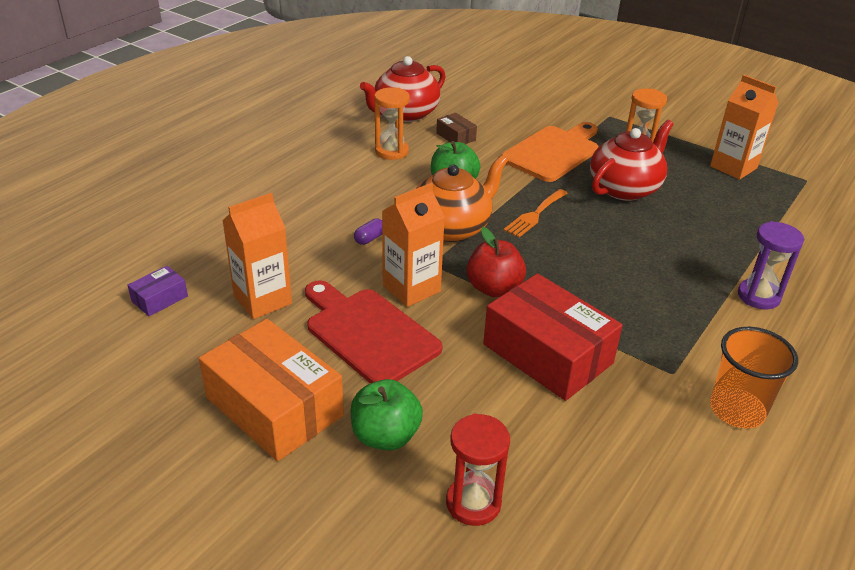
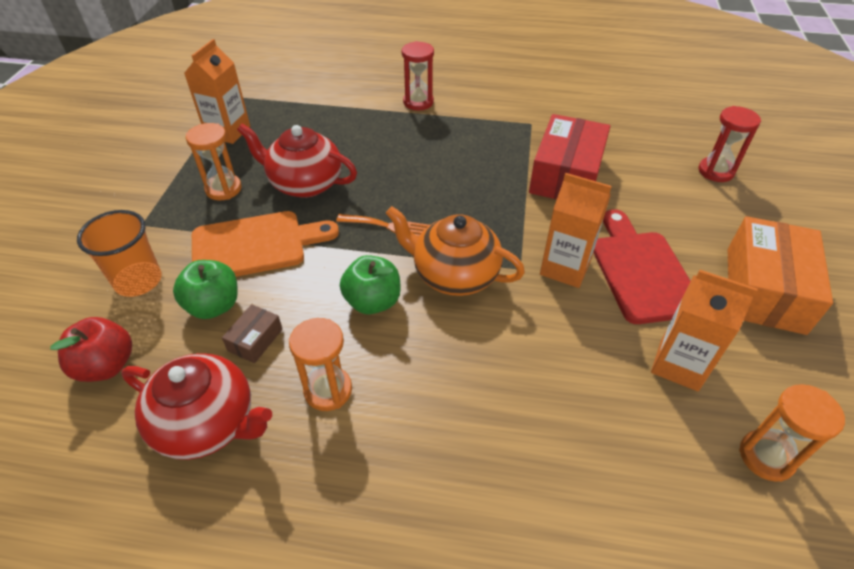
camera: 115 degrees left, 10 degrees up
purple box [127,266,188,316] -> orange hourglass [739,384,845,482]
red cutting board [305,280,443,384] -> red cutting board turned 150 degrees clockwise [593,209,691,324]
green apple [351,379,423,450] -> green apple moved to [173,260,238,319]
purple capsule [354,218,382,245] -> none
red apple [467,227,526,297] -> red apple moved to [50,317,132,382]
orange cutting board [501,122,598,182] -> orange cutting board turned 150 degrees clockwise [192,211,339,277]
orange cup [710,327,798,429] -> orange cup moved to [77,210,162,297]
purple hourglass [738,221,804,309] -> red hourglass [402,41,434,110]

